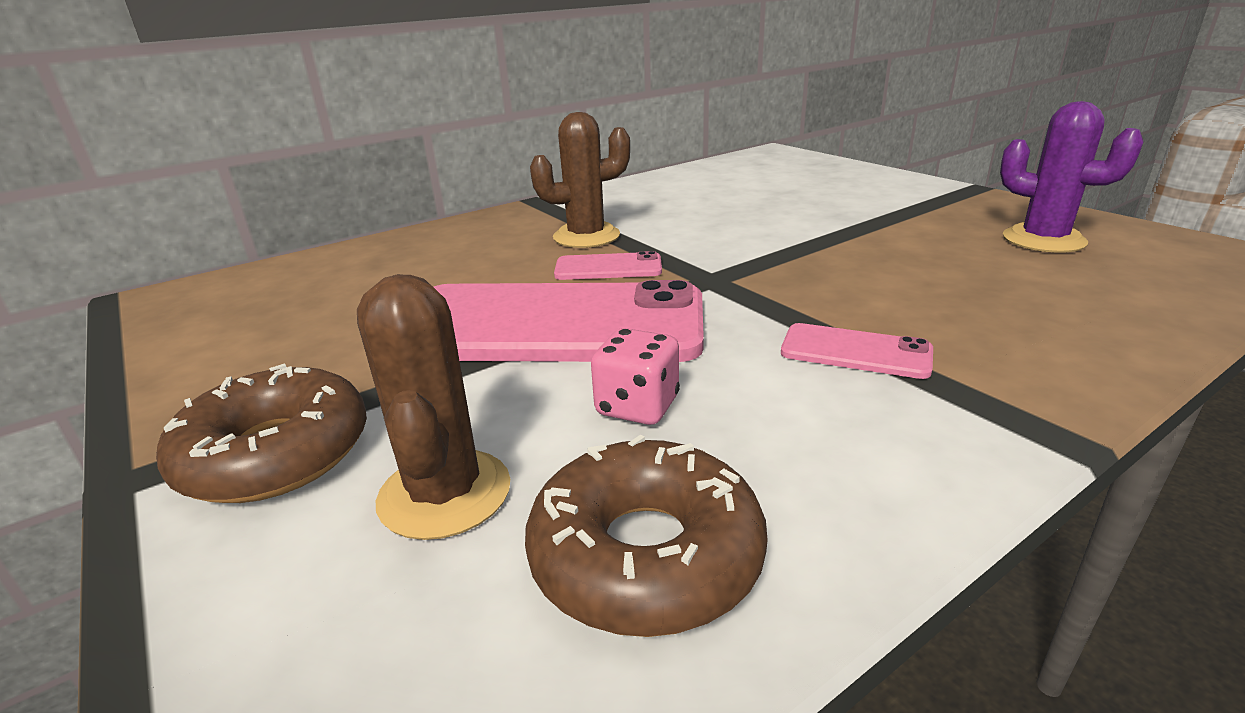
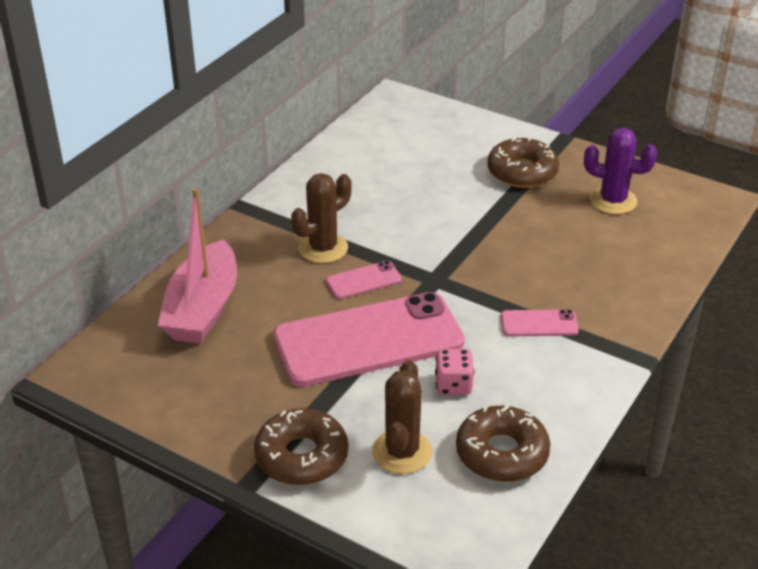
camera: 25 degrees left, 10 degrees up
brown cactus [357,274,510,540] -> brown cactus turned 45 degrees clockwise [372,360,432,474]
none -> pink boat [158,188,237,344]
none -> brown donut [487,137,559,188]

